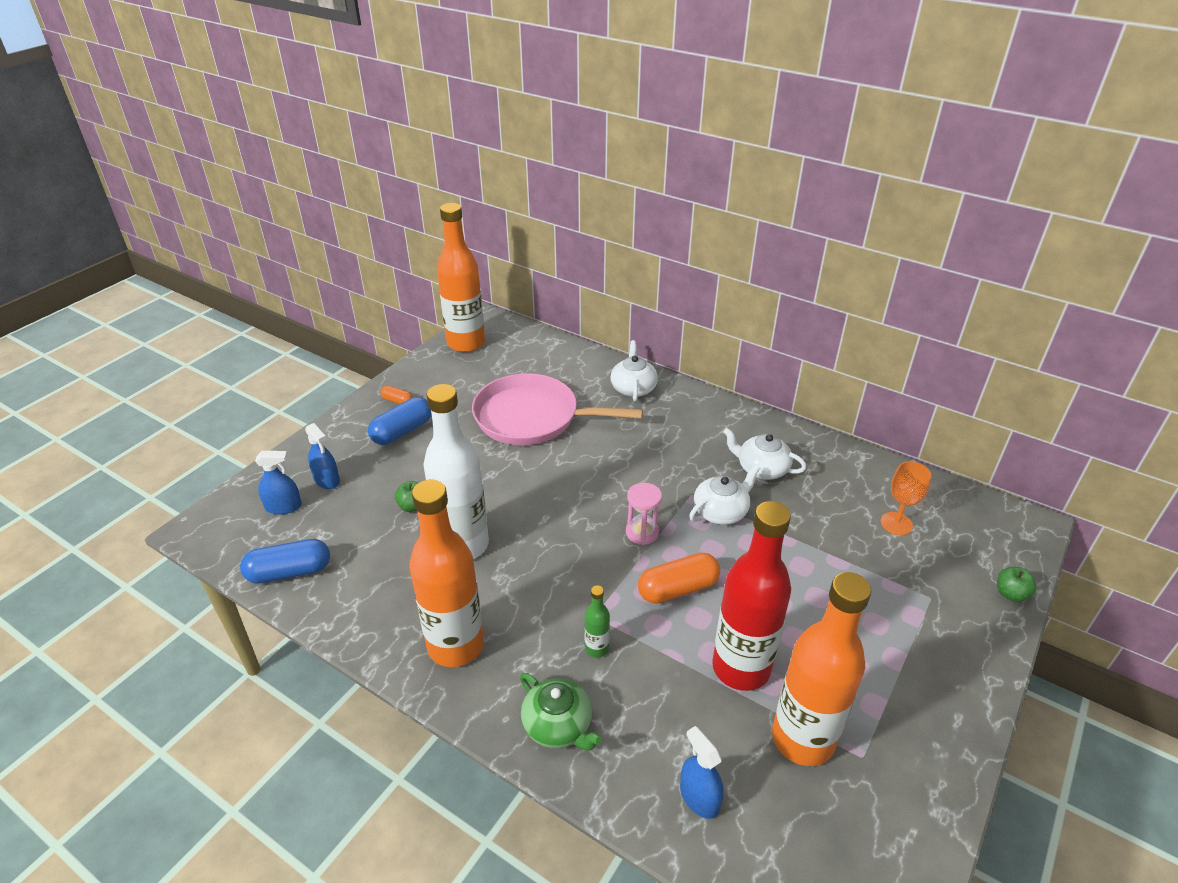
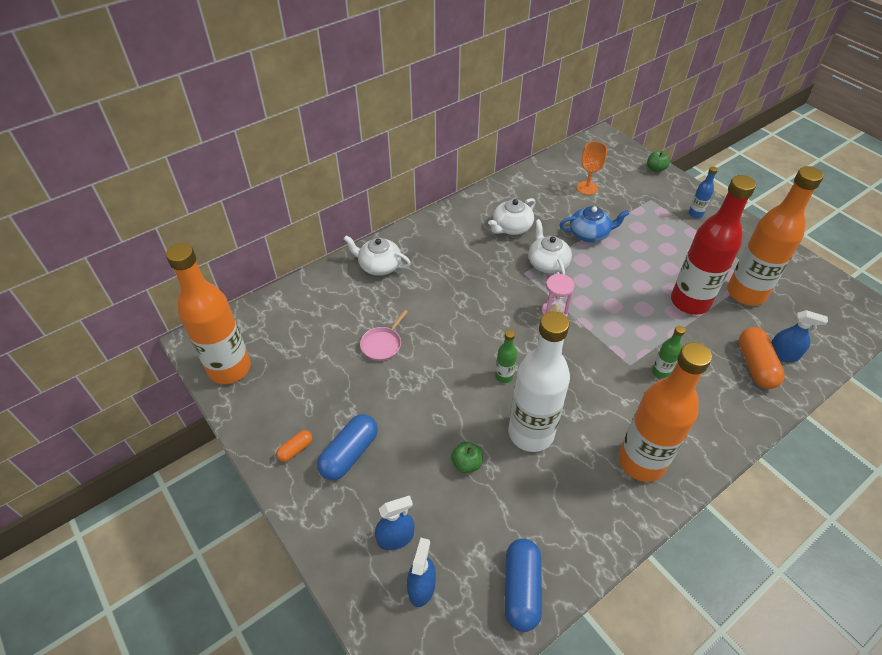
camera: 70 degrees left, 10 degrees up
blue capsule [368,397,432,445] -> blue capsule turned 60 degrees clockwise [317,414,378,480]
pink pan [472,373,643,445] -> pink pan [360,310,407,361], size x0.41
green teapot [520,673,602,751] -> none
orange capsule [638,553,720,604] -> orange capsule moved to [739,327,785,389]
blue spray bottle [680,726,724,819] -> blue spray bottle turned 150 degrees counterclockwise [771,310,828,362]
none -> green bottle [495,330,517,383]
none -> blue teapot [559,206,629,242]
none -> blue bottle [689,166,718,218]

